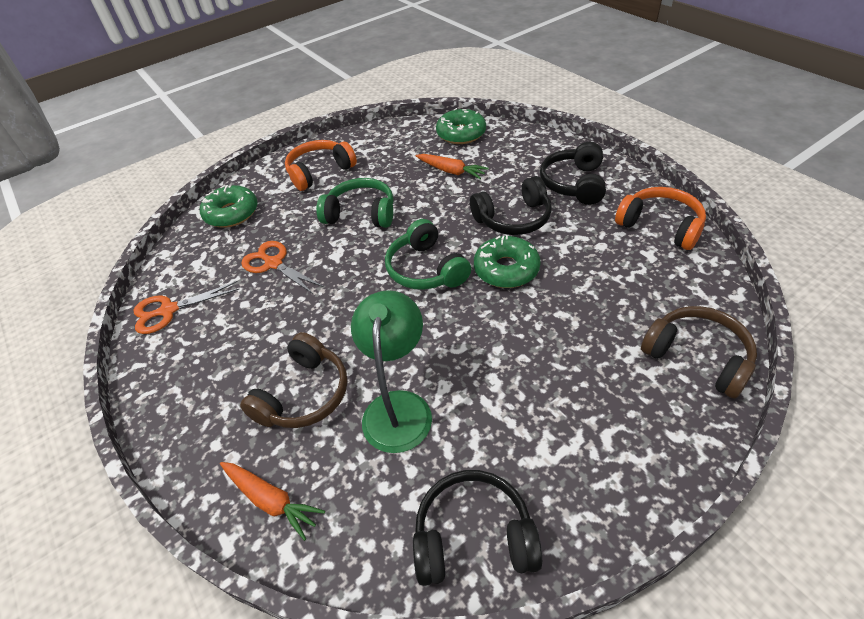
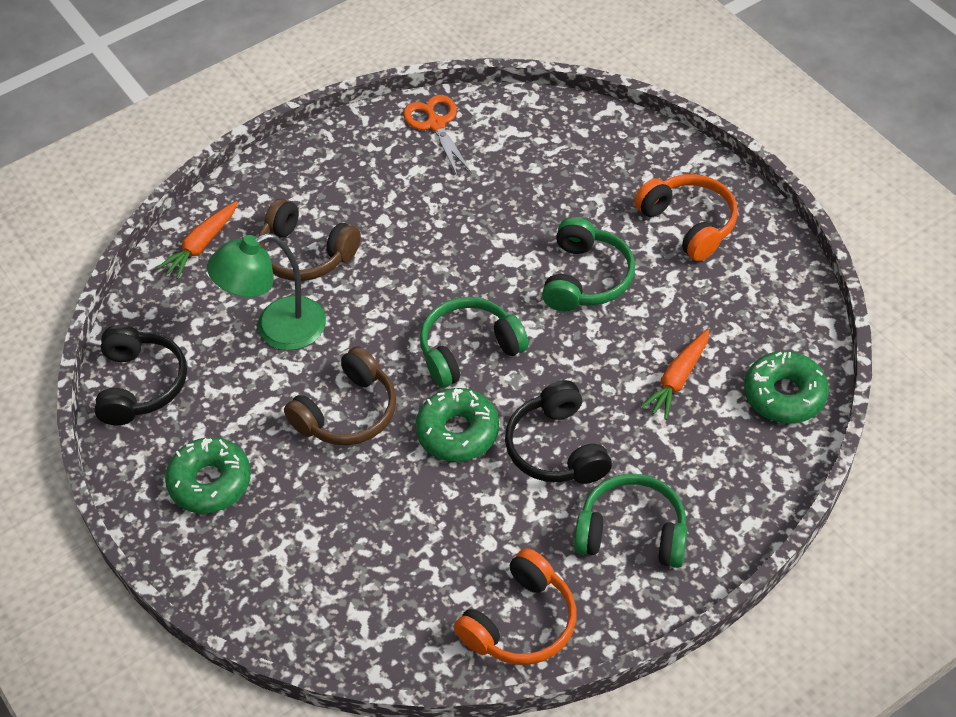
camera: 90 degrees right, 5 degrees up
green donut [200,184,257,228] -> green donut moved to [165,437,251,513]
orange scissors [241,241,324,294] -> none
green lamp [351,290,432,453] -> green lamp turned 150 degrees clockwise [207,233,326,350]
black headphones [540,142,606,205] -> green headphones [574,474,688,568]
brown headphones [641,306,757,399] -> brown headphones moved to [284,346,396,445]

